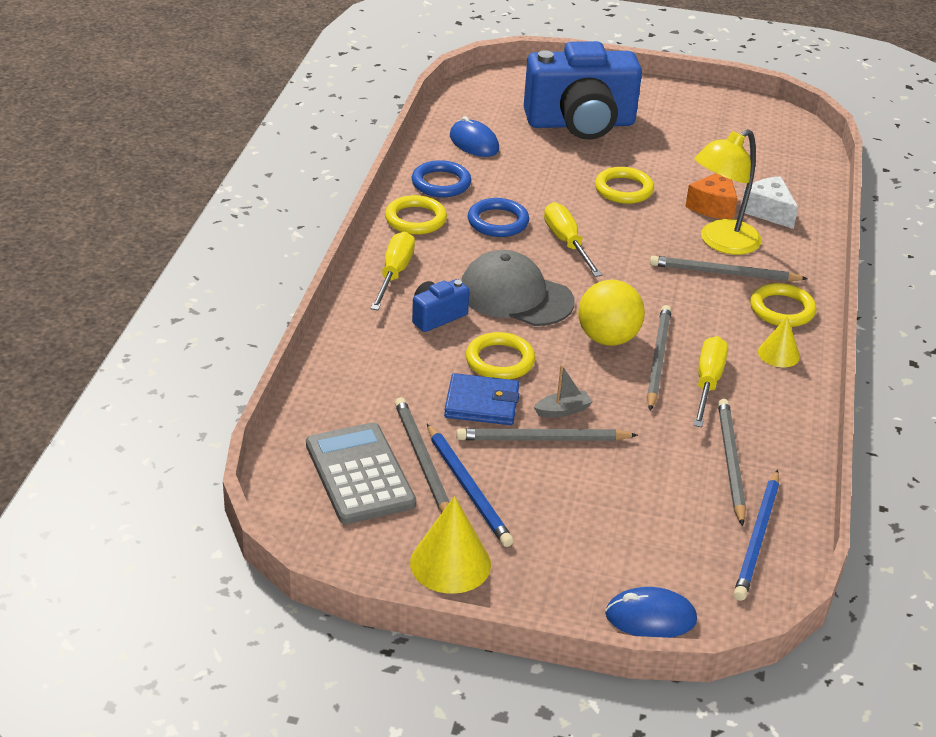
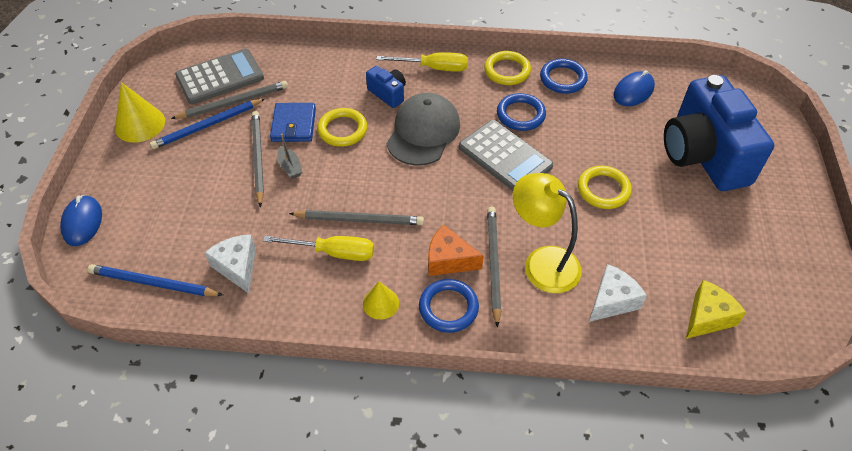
camera: 85 degrees right, 15 degrees up
yellow screwdriver [544,202,602,277] -> grey calculator [459,120,553,191]
yellow ball [578,280,645,346] -> none
orange cheese [685,173,738,219] -> orange cheese moved to [428,225,484,276]
grey pencil [718,399,746,526] -> white cheese [205,235,256,293]
yellow ring [750,283,817,327] -> blue ring [419,279,479,333]
none -> yellow cheese [686,280,746,339]

